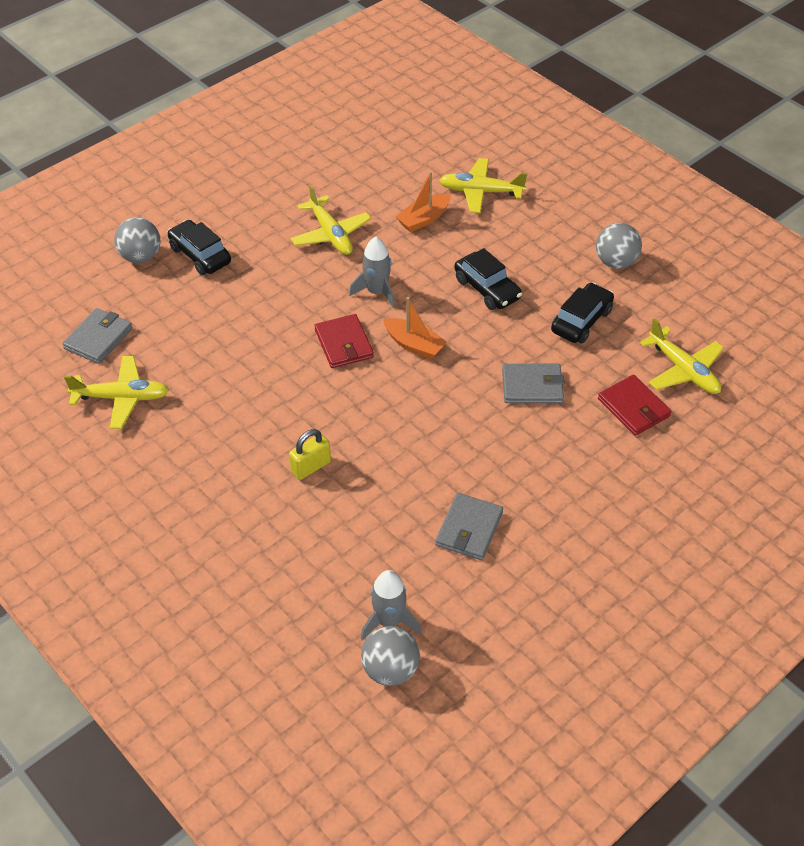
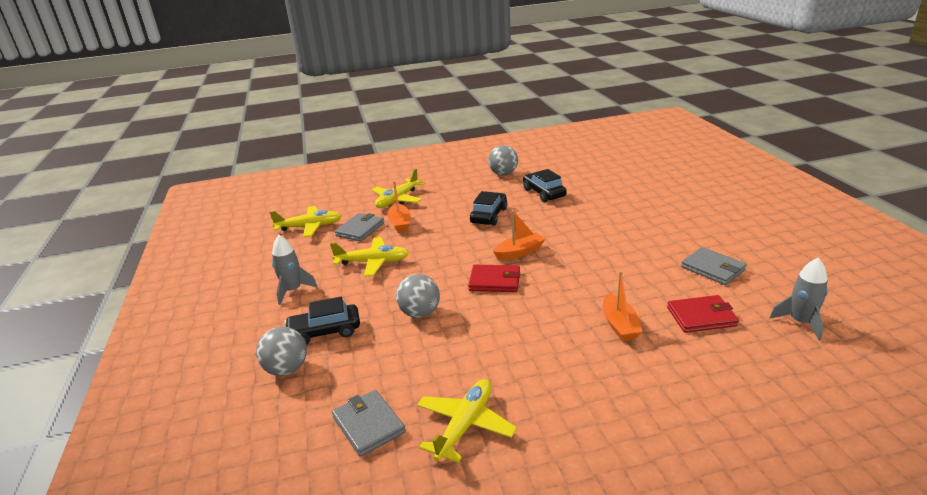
camera: 60 degrees left, 20 degrees down
yellow padlock [289,429,331,480] -> orange boat [603,271,643,341]
grey rocket [349,237,395,308] -> grey rocket moved to [272,235,317,305]
grey ball [361,626,420,686] -> grey ball moved to [396,274,440,318]
black car [455,248,522,310] -> black car turned 60 degrees counterclockwise [470,191,507,226]
grey wallet [502,364,564,403] -> grey wallet moved to [335,213,384,242]
red wallet [598,375,672,436] -> red wallet moved to [667,295,739,333]
yellow plane [640,318,724,394] -> yellow plane moved to [269,206,342,237]

